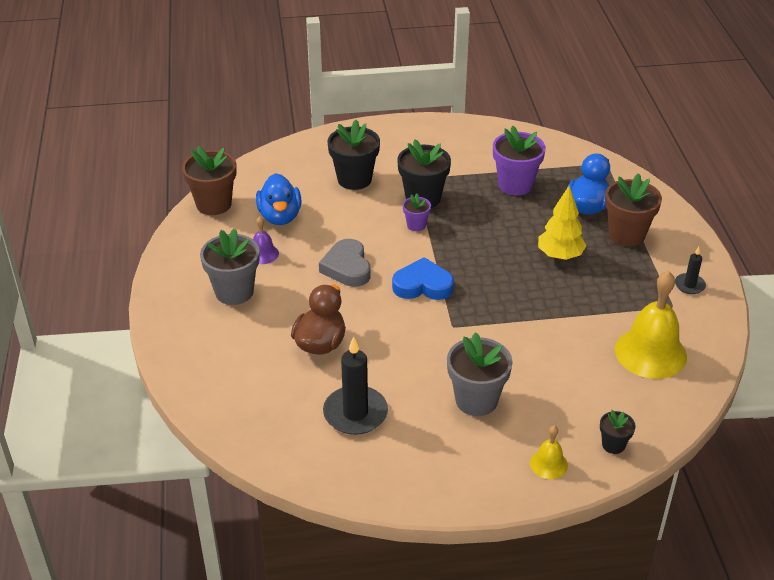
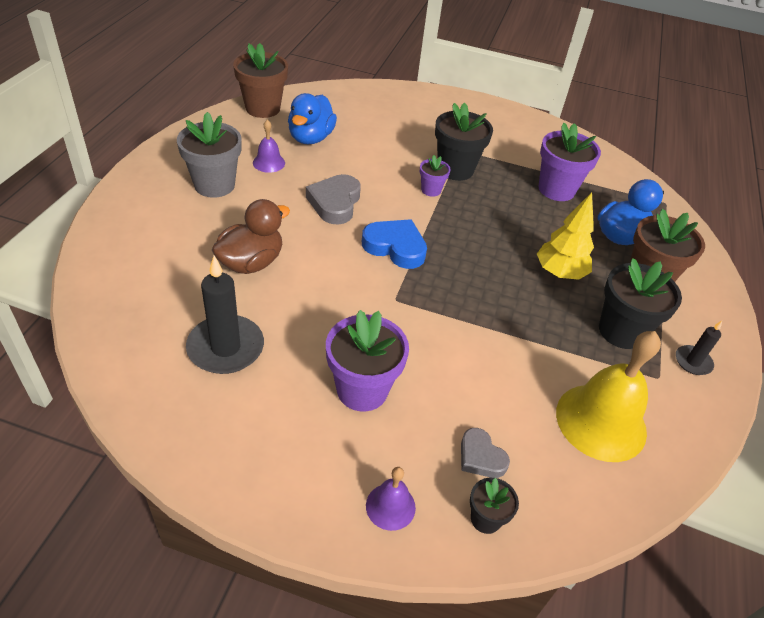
camera: 20 degrees right, 5 degrees up
black flower pot [328,120,380,190] -> black flower pot moved to [599,258,682,349]
grey flower pot [447,332,513,416] -> purple flower pot [326,310,409,411]
yellow bell [530,426,568,479] -> purple bell [366,467,416,531]
none -> grey heart [461,428,510,478]

